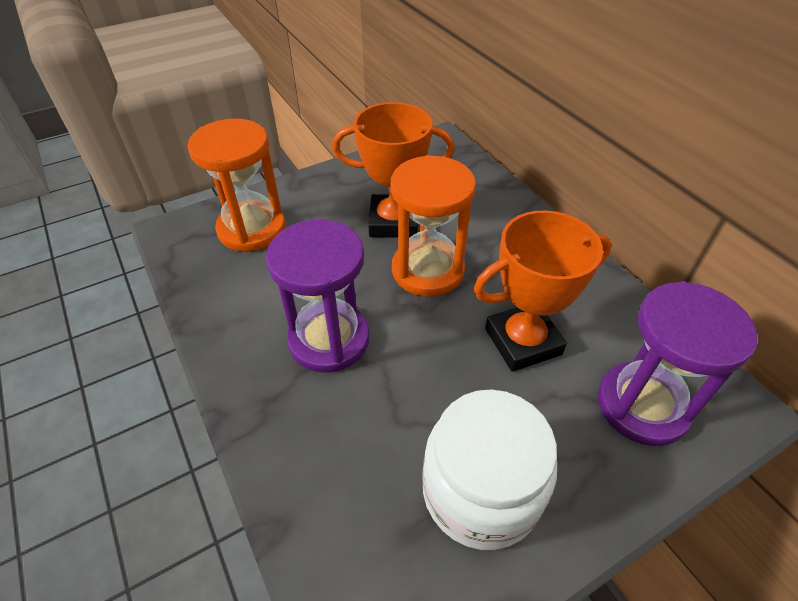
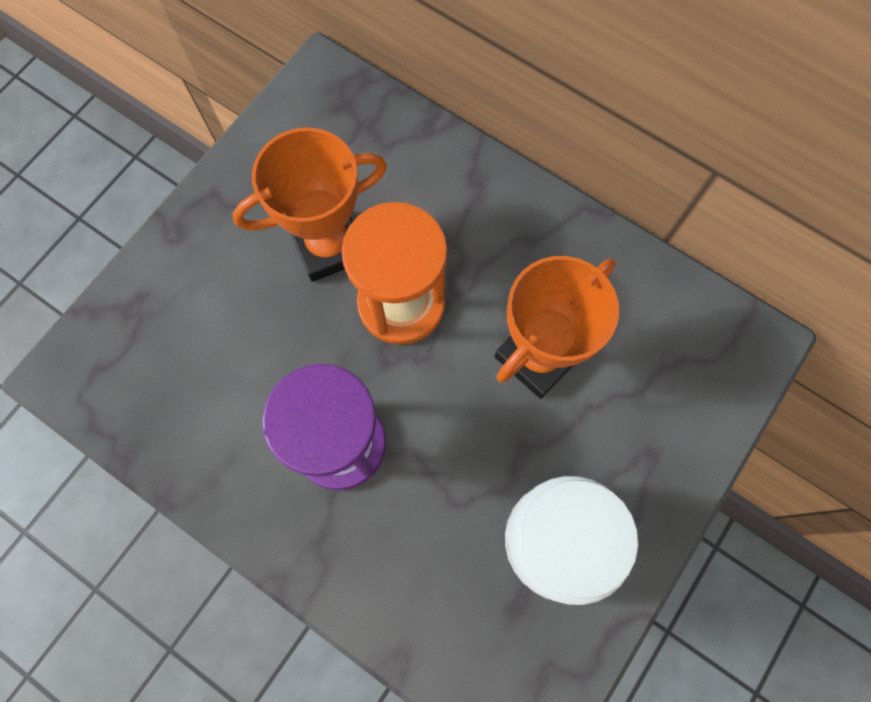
camera: 25 degrees left, 25 degrees up
orange hourglass [188,118,286,252] -> none
purple hourglass [598,281,757,446] -> none

